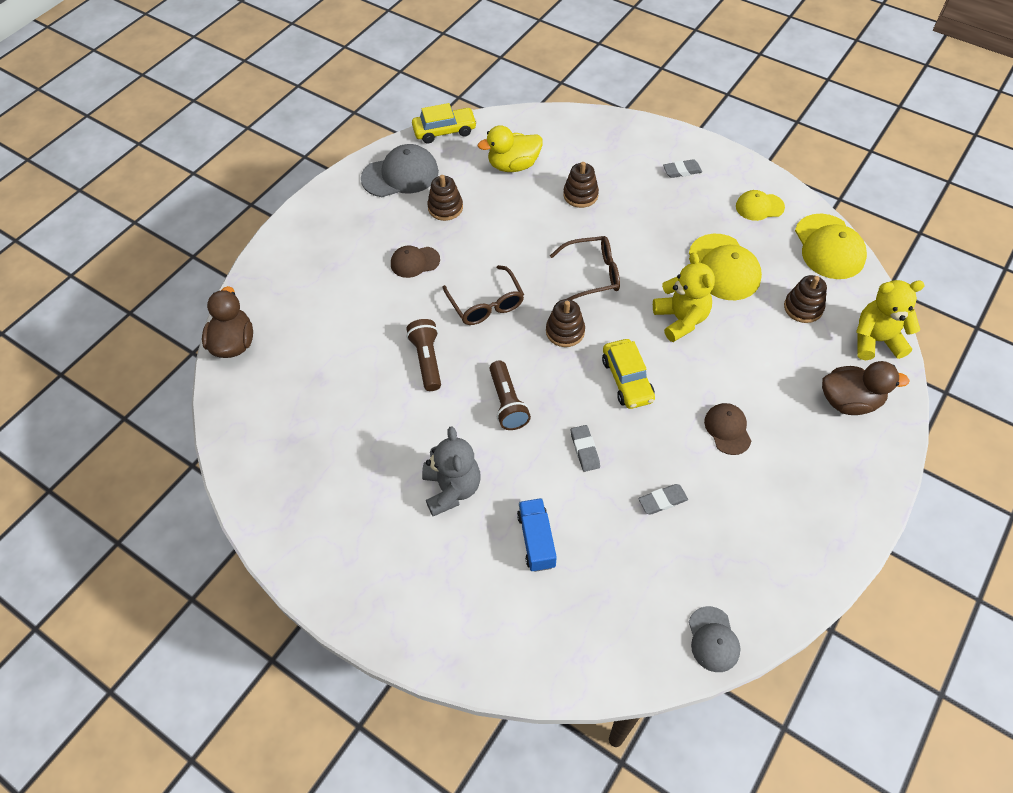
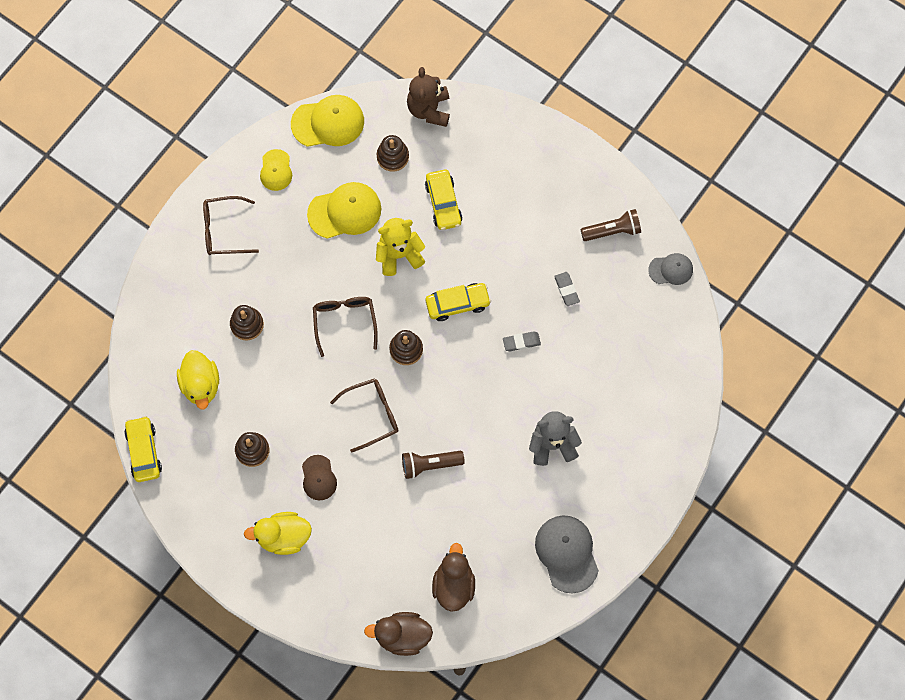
camera: 90 degrees left, 15 degrees up
grey cap [361,144,439,197] -> grey cap moved to [535,515,599,593]
brown flashlight [489,361,531,430] -> brown flashlight moved to [581,209,641,241]
blue truck [517,498,557,572] -> none
grey eraser [663,159,702,178] -> brown glasses [203,196,259,255]
brown cap [704,403,752,455] -> none
brown duck [822,361,909,415] -> brown duck moved to [432,543,475,612]
yellow teddy bear [856,280,925,360] -> brown teddy bear [407,67,450,127]
none -> yellow duck [244,512,312,555]
none -> yellow car [425,170,463,230]

